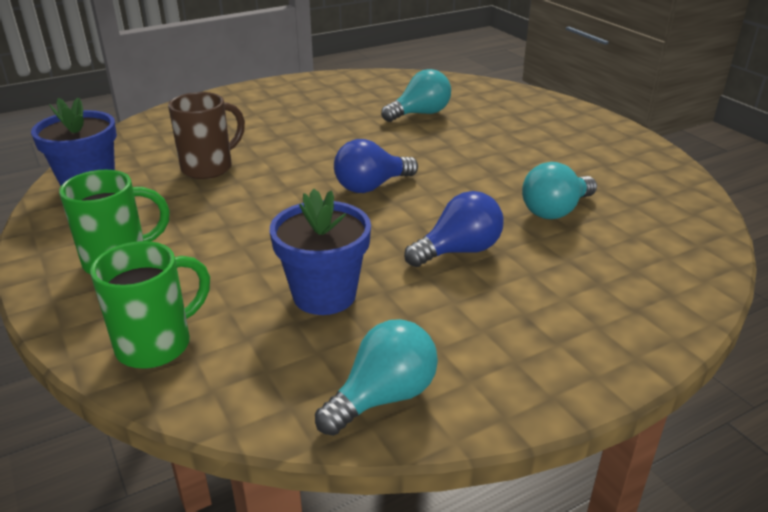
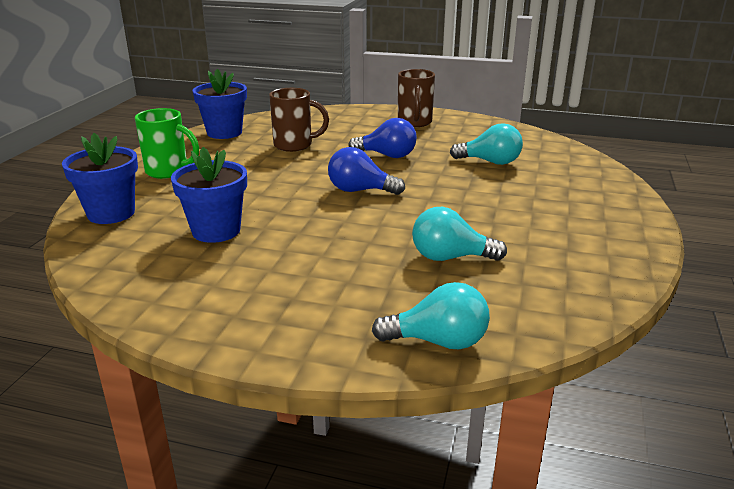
camera: 45 degrees right, 5 degrees down
green mug [90,241,210,369] -> blue flower pot [62,133,138,224]
turquoise light bulb [315,319,438,436] -> turquoise light bulb moved to [372,282,490,349]
blue light bulb [404,191,504,267] -> blue light bulb moved to [349,118,417,158]
none -> brown mug [398,69,435,127]

